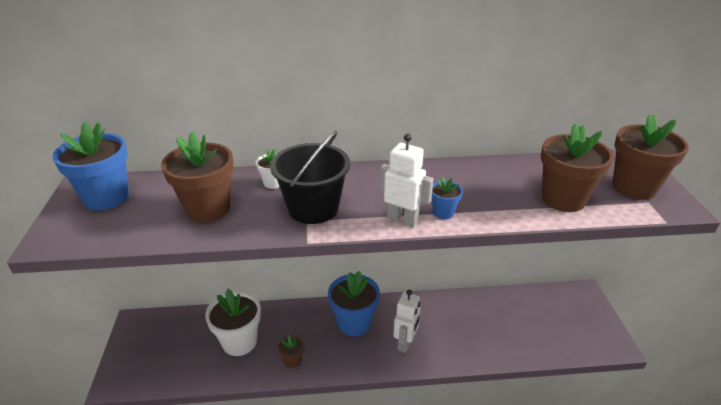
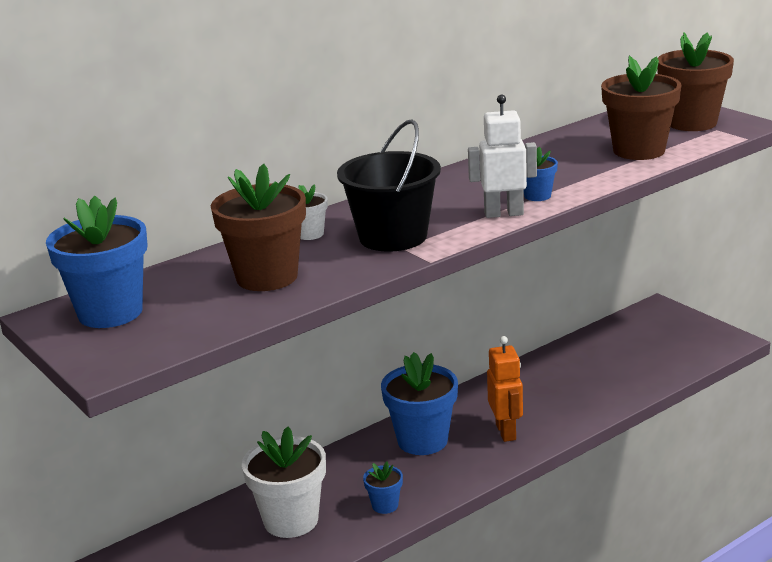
camera: 30 degrees left, 10 degrees down
brown flower pot [278,335,304,368] -> blue flower pot [363,462,403,514]
white robot [393,290,420,353] -> orange robot [487,336,523,442]

